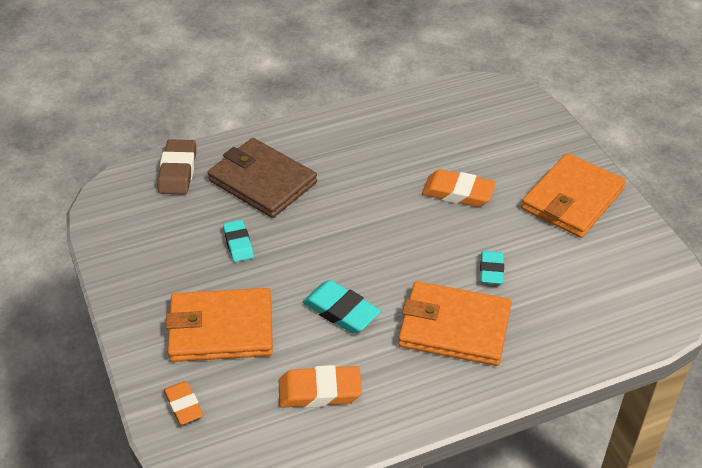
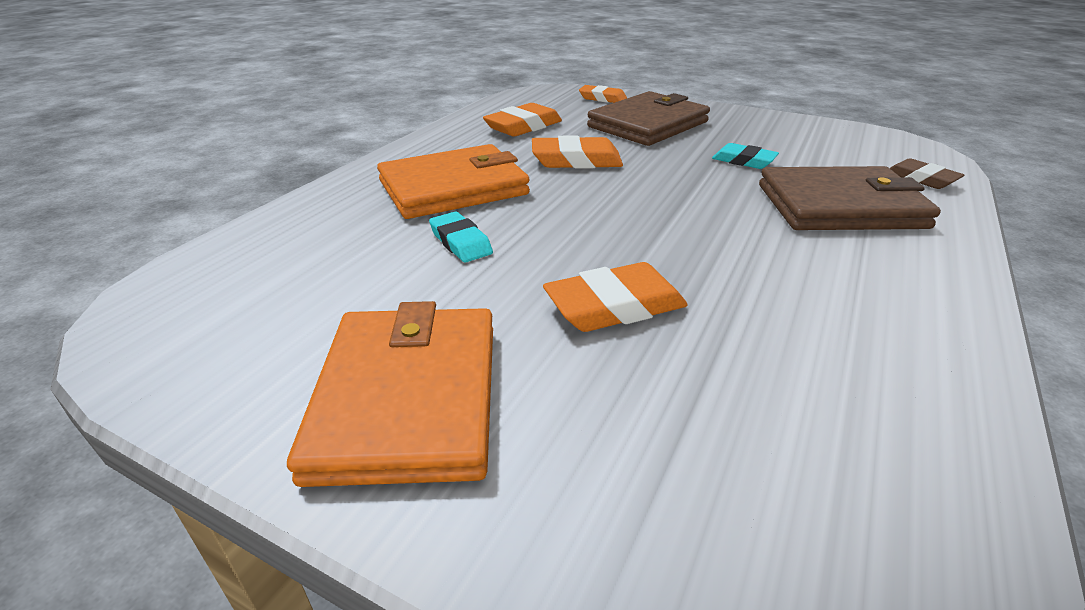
camera: 140 degrees right, 10 degrees down
brown eraser [158,139,196,195] -> brown eraser [890,158,964,189], size x0.66
orange wallet [166,288,273,362] -> brown wallet [587,91,710,146]
turquoise eraser [302,280,381,334] -> orange eraser [532,135,623,169]

